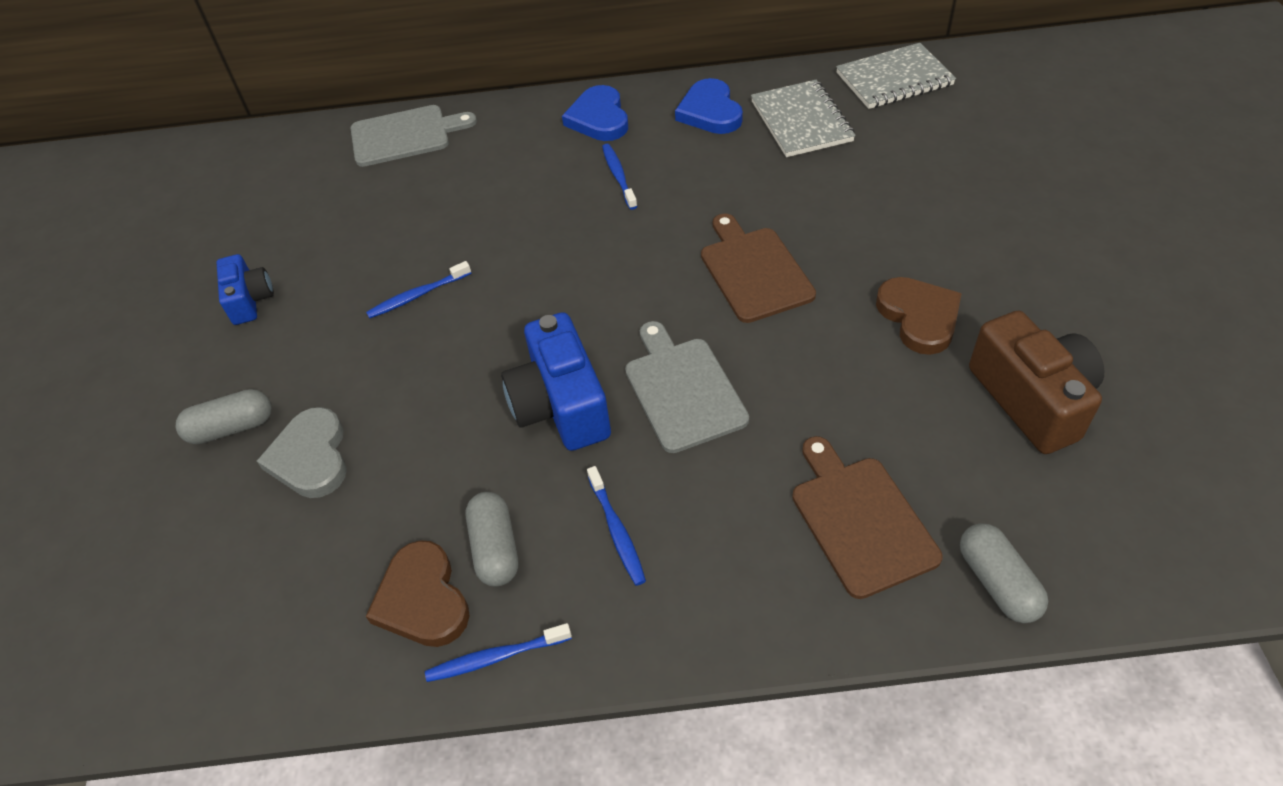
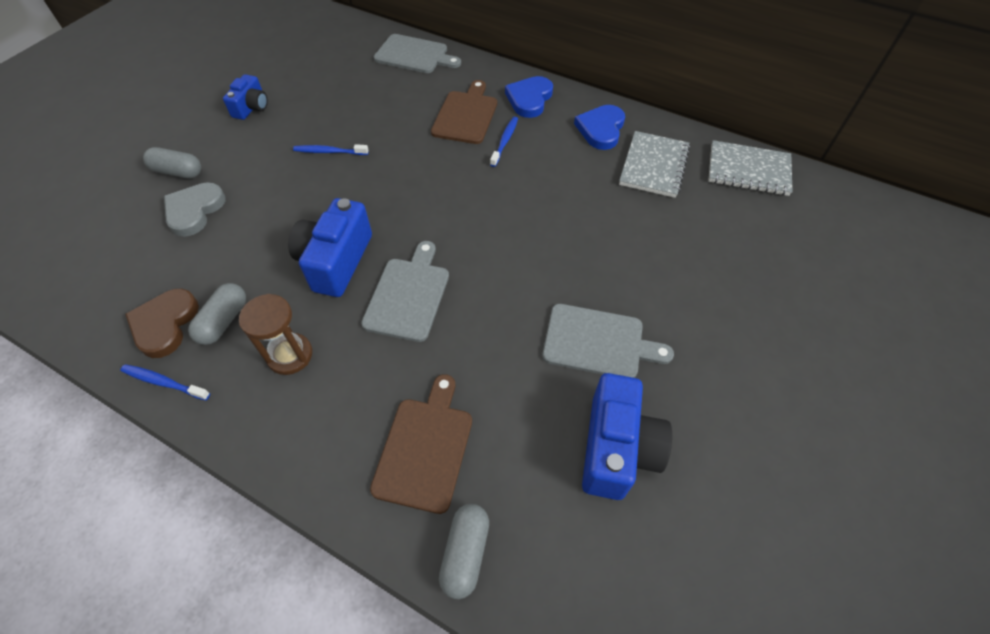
camera: 30 degrees right, 5 degrees up
blue toothbrush [587,466,646,586] -> brown hourglass [239,294,312,375]
brown cutting board [701,213,816,323] -> brown cutting board moved to [431,80,497,144]
brown heart [876,277,962,355] -> grey cutting board [542,304,674,378]
brown camera [969,311,1104,454] -> blue camera [582,373,672,500]

